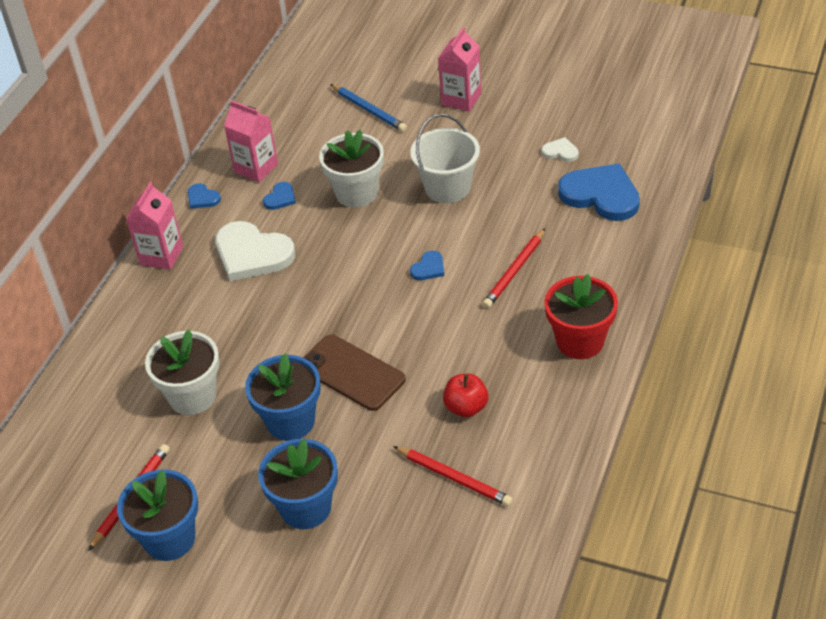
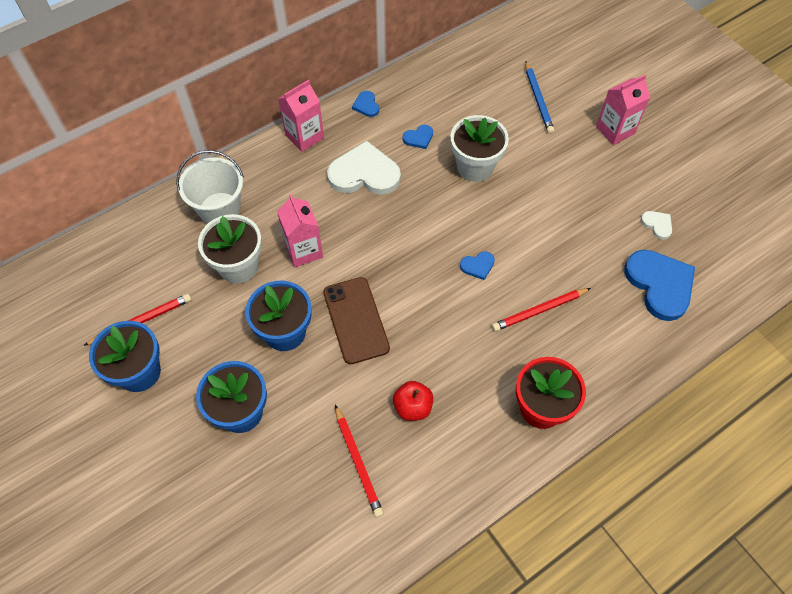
camera: 30 degrees right, 15 degrees up
white heart [215,221,295,281] -> white heart turned 120 degrees clockwise [327,141,401,195]
pink carton [224,100,278,182] -> pink carton moved to [277,194,323,267]
white bucket [410,114,480,203] -> white bucket moved to [176,150,244,224]

